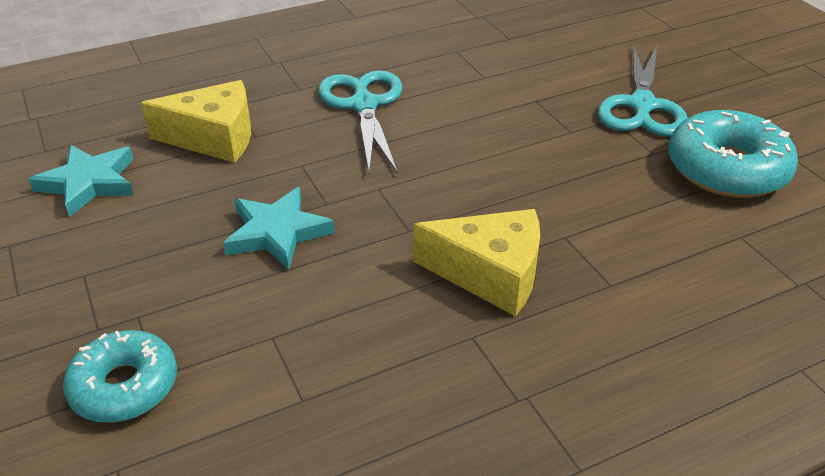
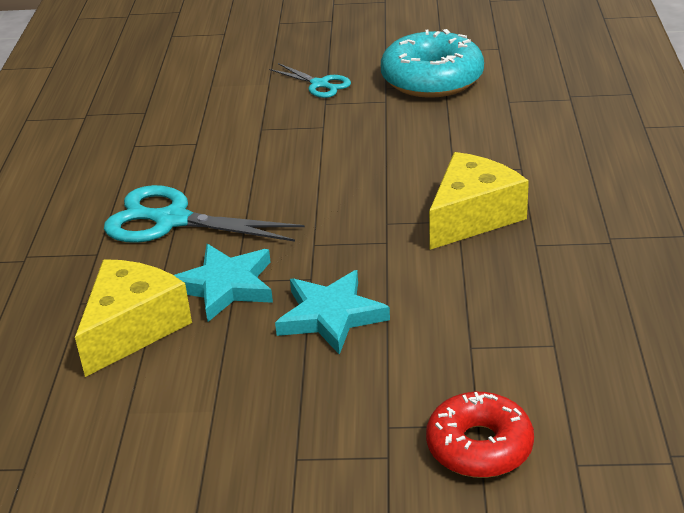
camera: 60 degrees left, 5 degrees down
turquoise star [29,145,134,217] -> turquoise star moved to [174,244,273,322]
turquoise donut [63,330,177,423] -> red donut [426,392,534,478]
turquoise scissors [598,45,688,137] -> turquoise scissors [269,63,351,98], size x0.56

